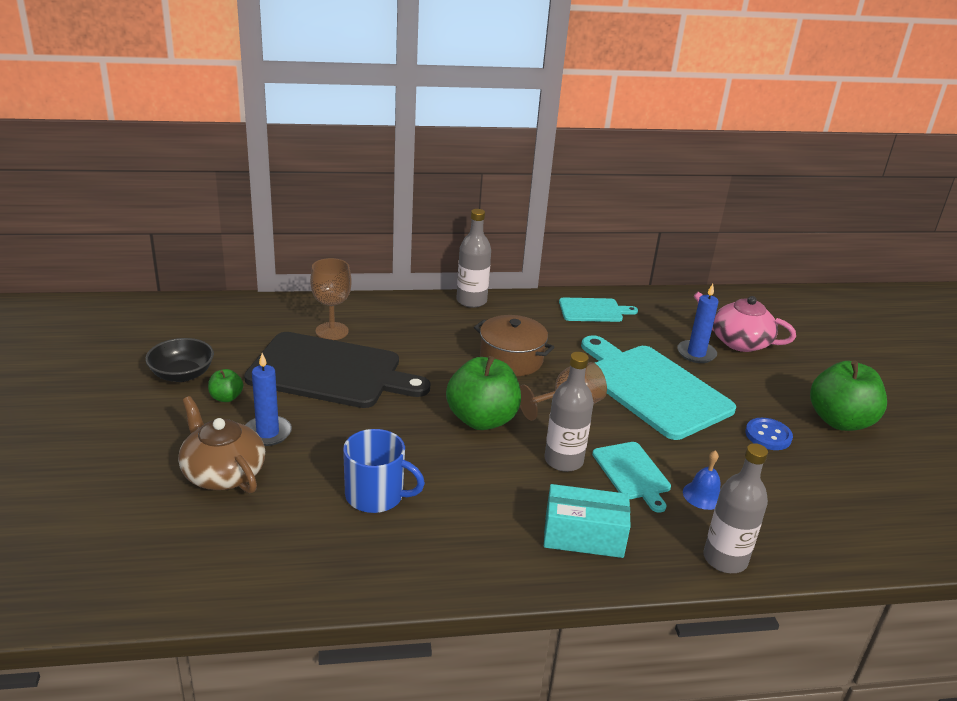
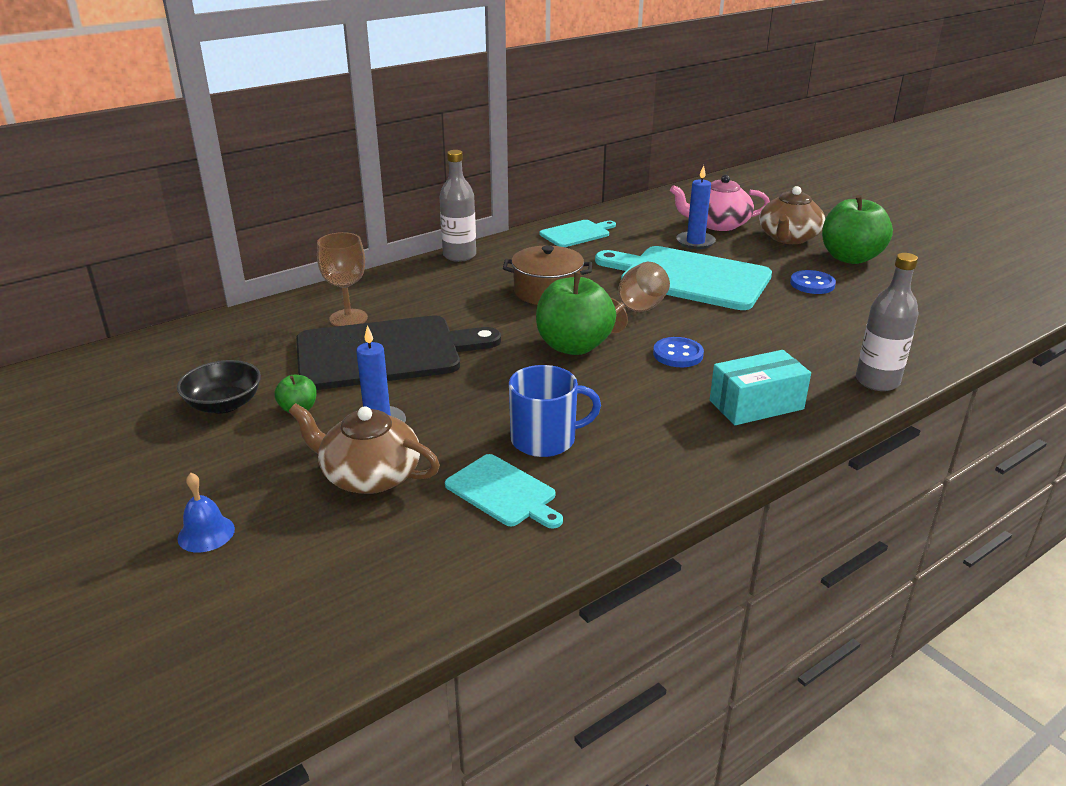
camera: 25 degrees left, 0 degrees up
grey bottle [544,352,594,472] -> blue button [653,337,704,367]
turquoise cutting board [592,442,671,513] -> turquoise cutting board moved to [445,454,563,528]
blue bell [683,450,720,510] -> blue bell moved to [177,473,235,553]
none -> brown teapot [759,186,825,244]

